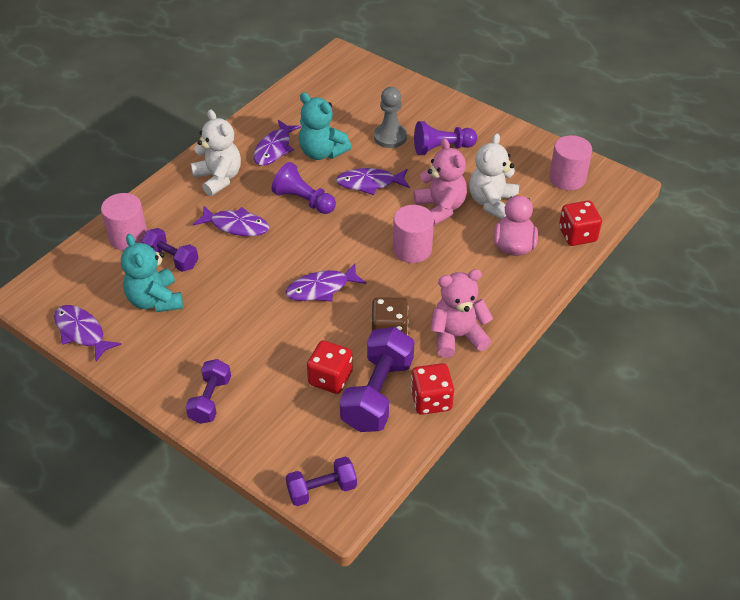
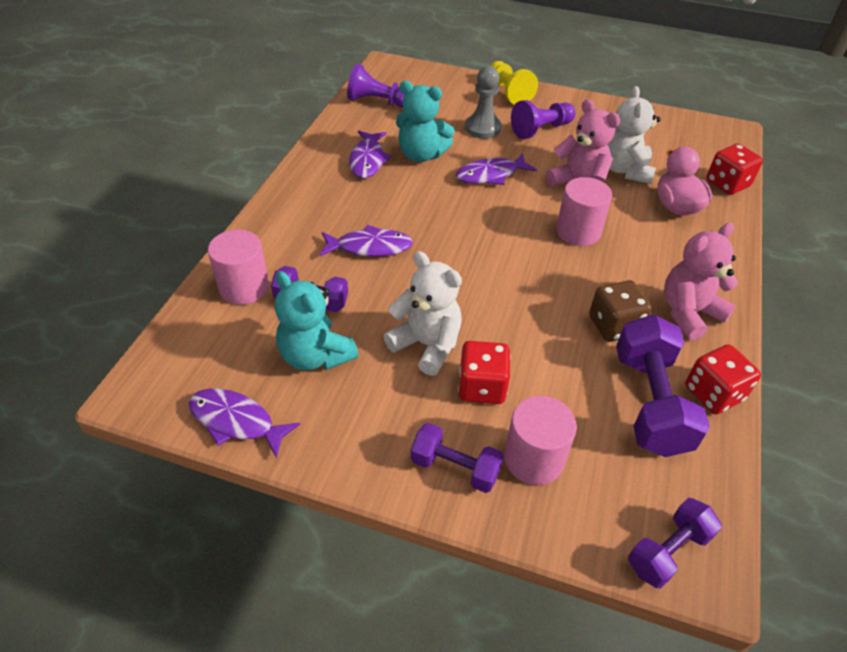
camera: 20 degrees left, 0 degrees up
purple dumbbell [185,359,231,424] -> purple dumbbell turned 60 degrees counterclockwise [411,423,504,493]
white teddy bear [190,109,241,196] -> white teddy bear moved to [384,251,462,376]
purple pawn [272,162,336,214] -> purple pawn moved to [347,64,405,108]
purple fish [286,263,366,302] -> none
red dice [307,340,353,394] -> red dice moved to [458,341,511,404]
pink cylinder [549,135,592,190] -> pink cylinder moved to [504,396,577,485]
none -> yellow pawn [490,61,538,105]

